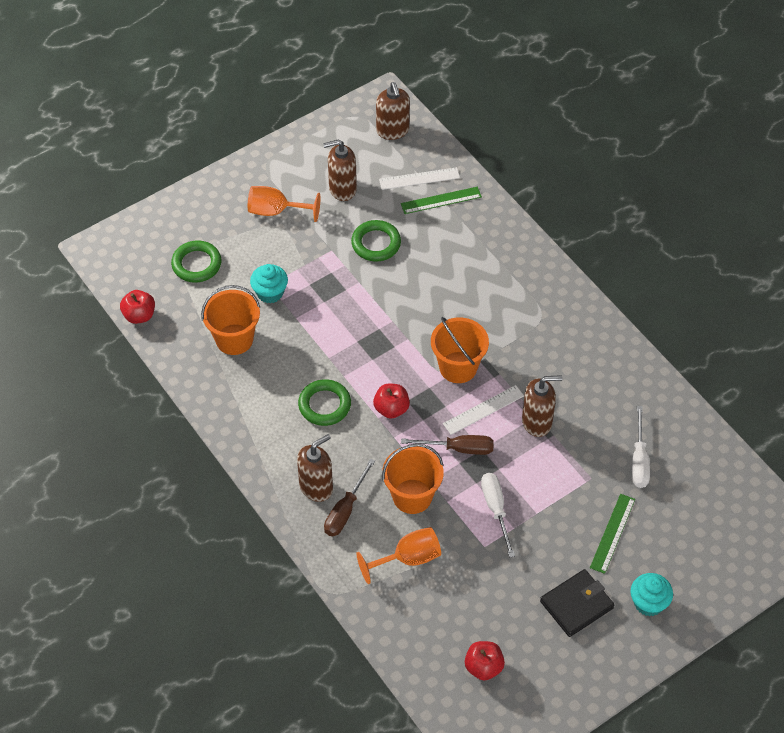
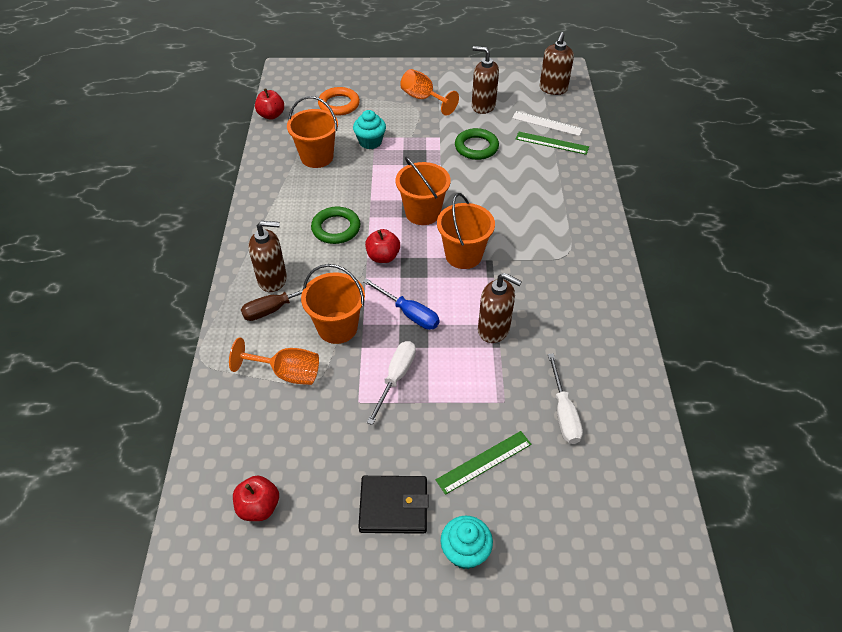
camera: 35 degrees right, 5 degrees down
green ring [171,240,221,283] -> orange ring [318,87,360,116]
brown screwdriver [401,435,494,455] -> blue screwdriver [363,278,439,330]
white ruler [443,385,524,435] -> none
white screwdriver [632,406,650,488] -> white screwdriver turned 45 degrees counterclockwise [548,353,583,444]
none -> orange bucket [396,157,451,225]

